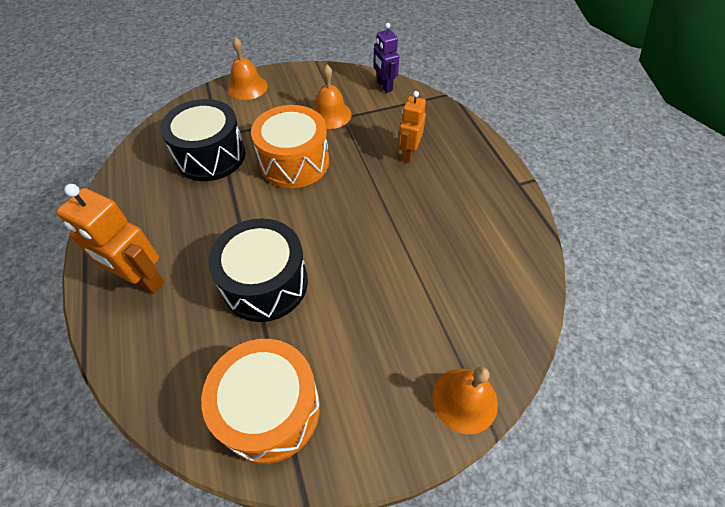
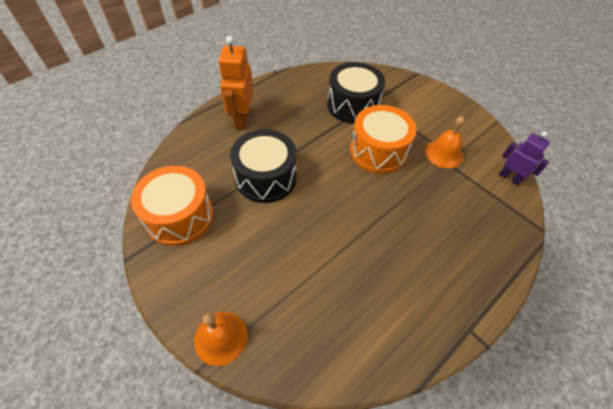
camera: 65 degrees right, 0 degrees up
orange bell [228,37,268,100] -> none
purple robot [373,23,399,93] -> purple robot turned 90 degrees clockwise [499,131,550,185]
orange robot [398,91,426,163] -> none

